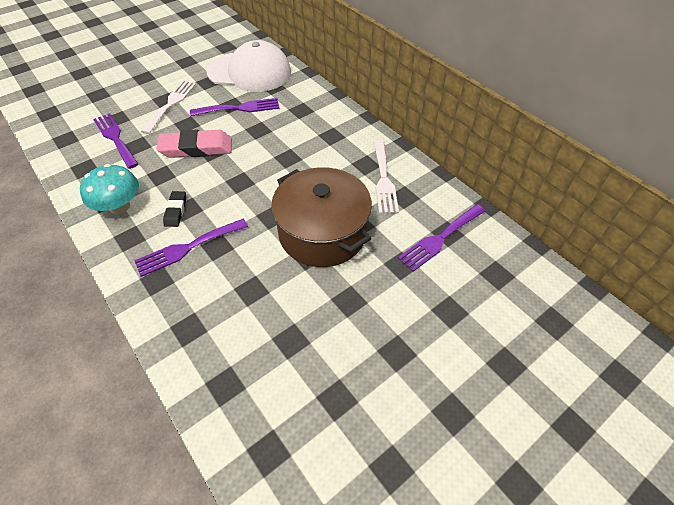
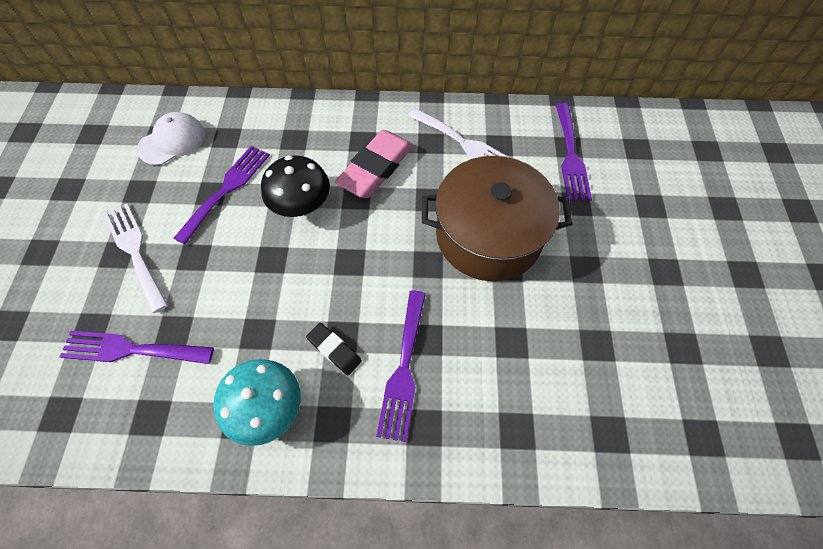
camera: 50 degrees left, 10 degrees up
pink eraser [156,130,232,158] -> pink eraser moved to [335,130,414,198]
white cap [206,40,291,92] -> white cap [137,112,205,165], size x0.54
none -> black mushroom [261,155,330,217]

